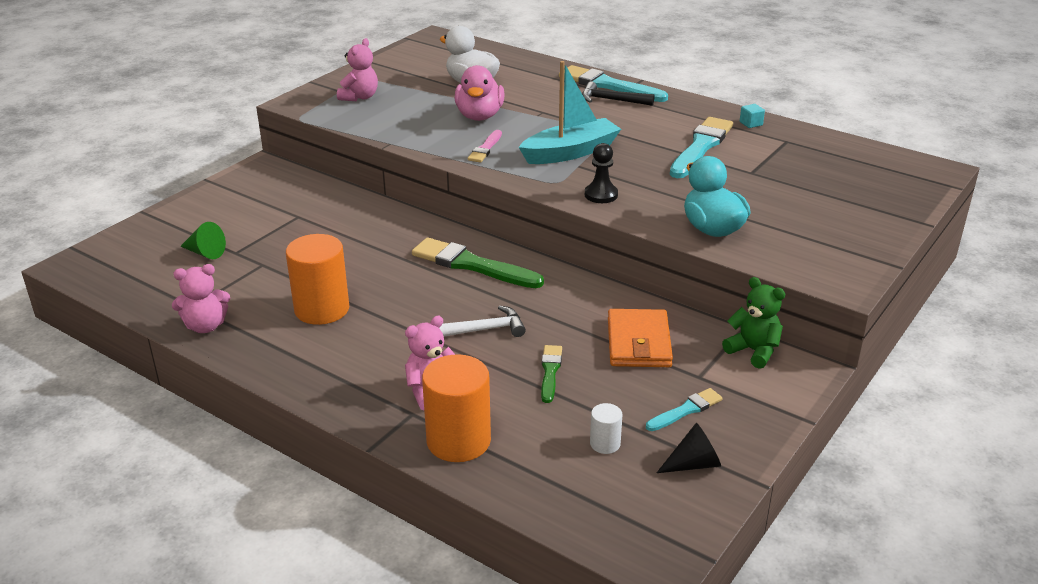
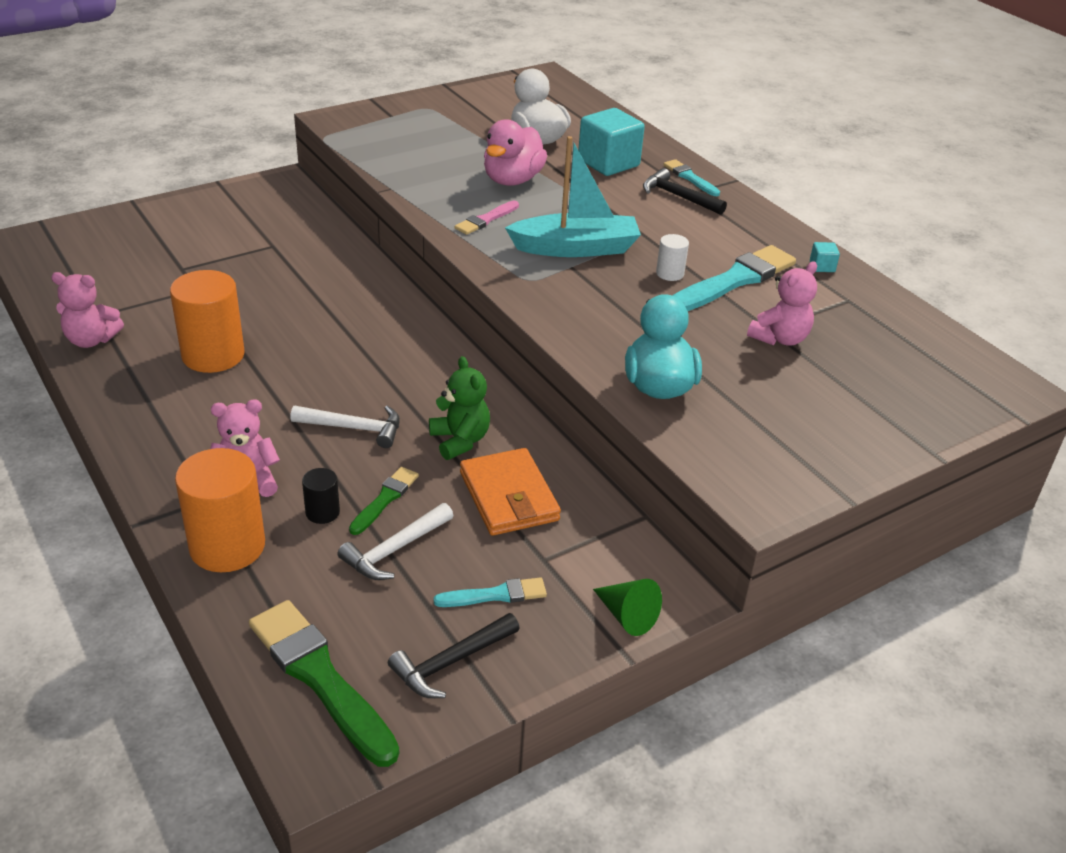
camera: 20 degrees right, 5 degrees up
green cone [180,222,226,259] -> green cone moved to [593,579,662,636]
pink teddy bear [337,38,378,101] -> pink teddy bear moved to [747,261,817,346]
green brush [412,237,544,288] -> green brush moved to [249,600,399,767]
turquoise brush [559,65,668,102] -> turquoise brush [663,159,720,196], size x0.53
black pawn [585,143,618,203] -> none
white cylinder [590,403,623,454] -> white cylinder moved to [656,234,689,281]
orange wallet [608,309,673,367] -> orange wallet turned 45 degrees counterclockwise [460,448,561,536]
black cone [657,423,721,473] -> black hammer [388,613,520,698]
green teddy bear [722,277,785,369] -> green teddy bear moved to [429,356,490,460]
none -> black cylinder [302,468,340,524]
none -> white hammer [338,503,454,580]
none -> turquoise cube [578,108,645,176]

